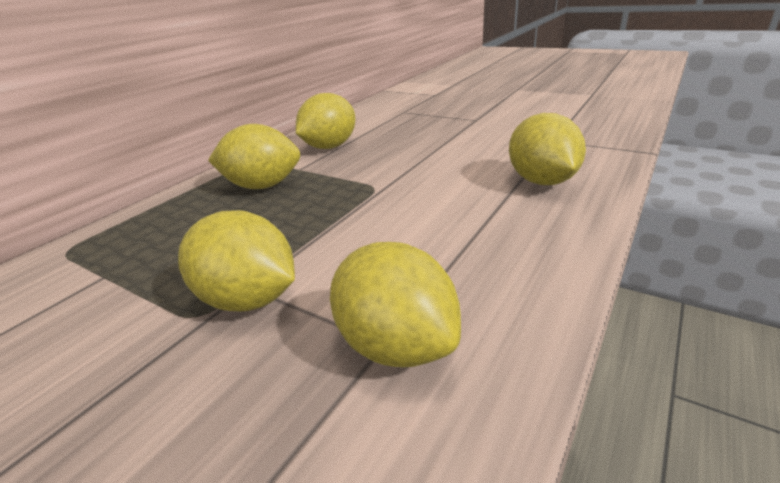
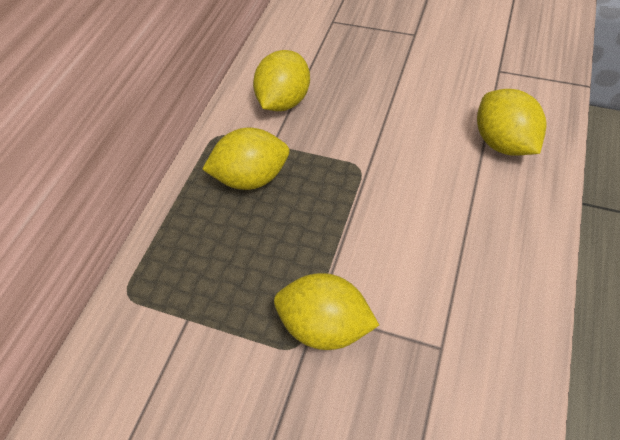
camera: 10 degrees left, 25 degrees up
yellow lemon [330,242,461,368] -> none

